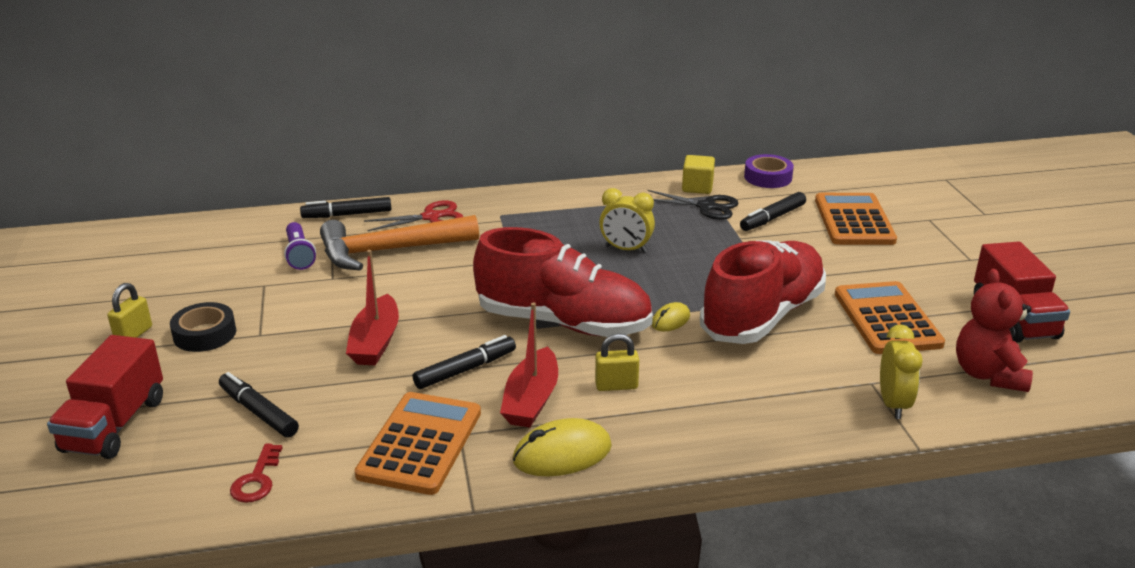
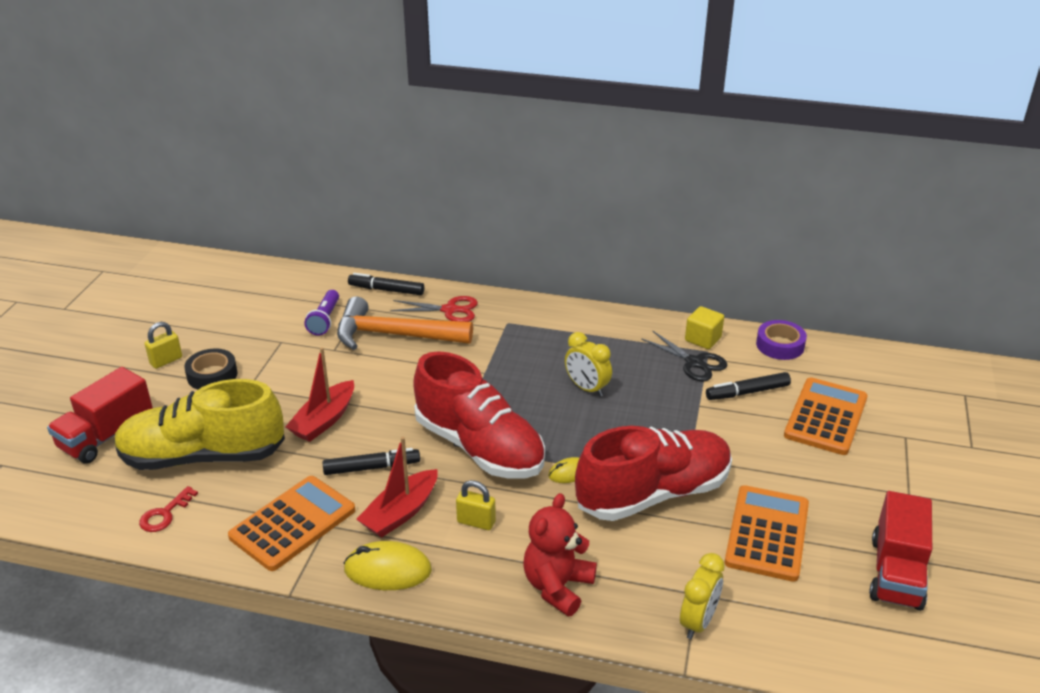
camera: 25 degrees right, 5 degrees up
black marker [219,372,299,437] -> yellow shoe [114,379,285,470]
red teddy bear [956,269,1033,392] -> red teddy bear moved to [523,493,597,617]

